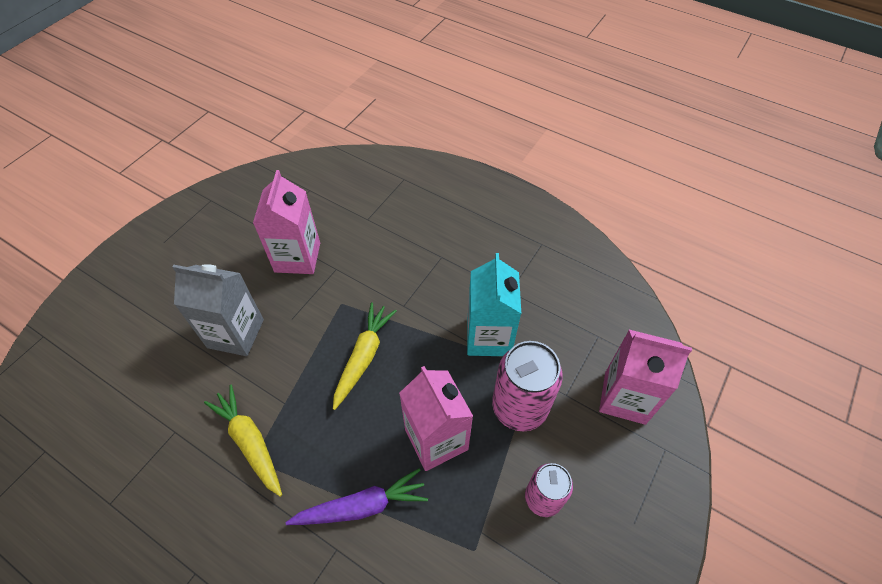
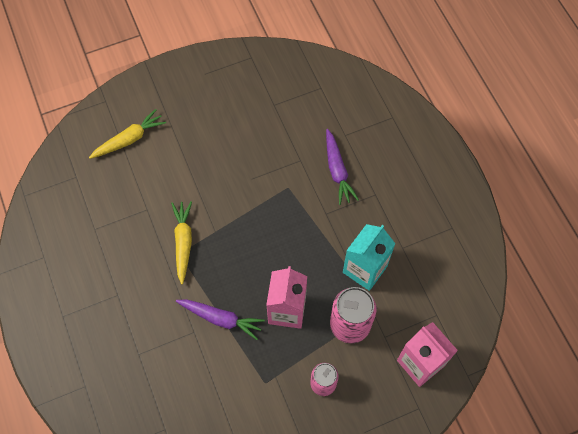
camera: 35 degrees right, 10 degrees up
grey carton [172,264,264,356] -> none
pink carton [253,170,320,274] -> none
yellow carrot [333,302,397,410] -> yellow carrot moved to [89,109,166,159]
none -> purple carrot [326,129,359,205]

